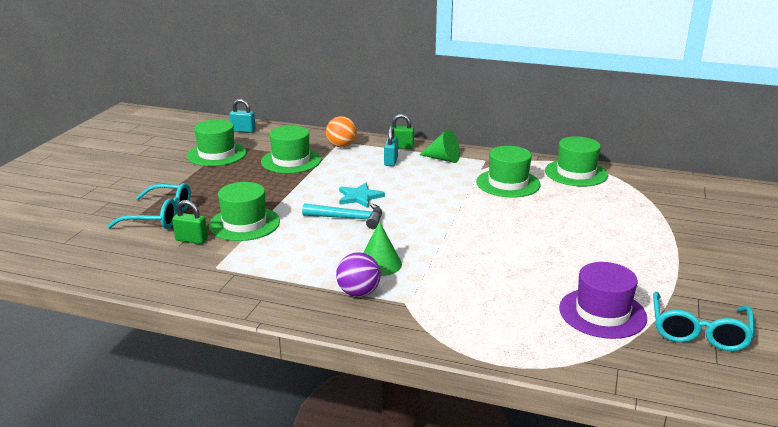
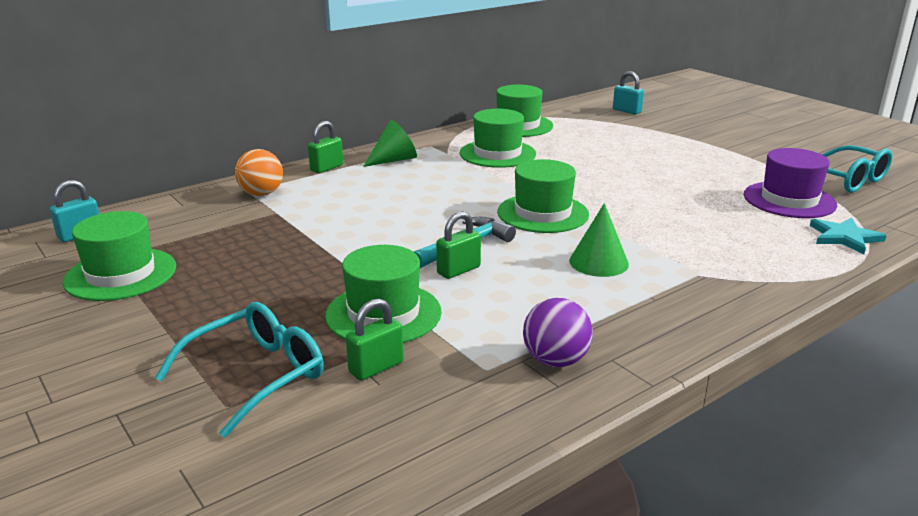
camera: 55 degrees left, 0 degrees up
green hat [261,126,321,173] -> green hat moved to [497,159,589,233]
purple ball [336,252,381,297] -> purple ball moved to [523,298,593,367]
turquoise star [339,183,385,208] -> turquoise star moved to [810,218,886,254]
turquoise padlock [384,127,398,166] -> turquoise padlock moved to [613,71,644,115]
none -> green padlock [436,211,481,279]

